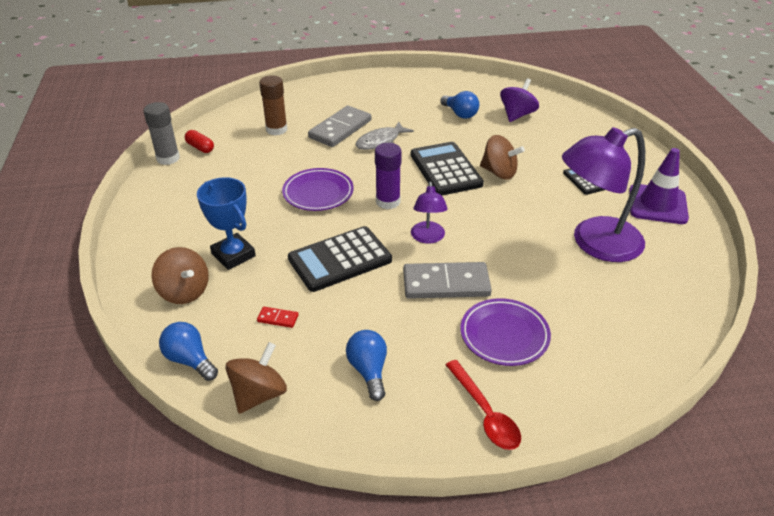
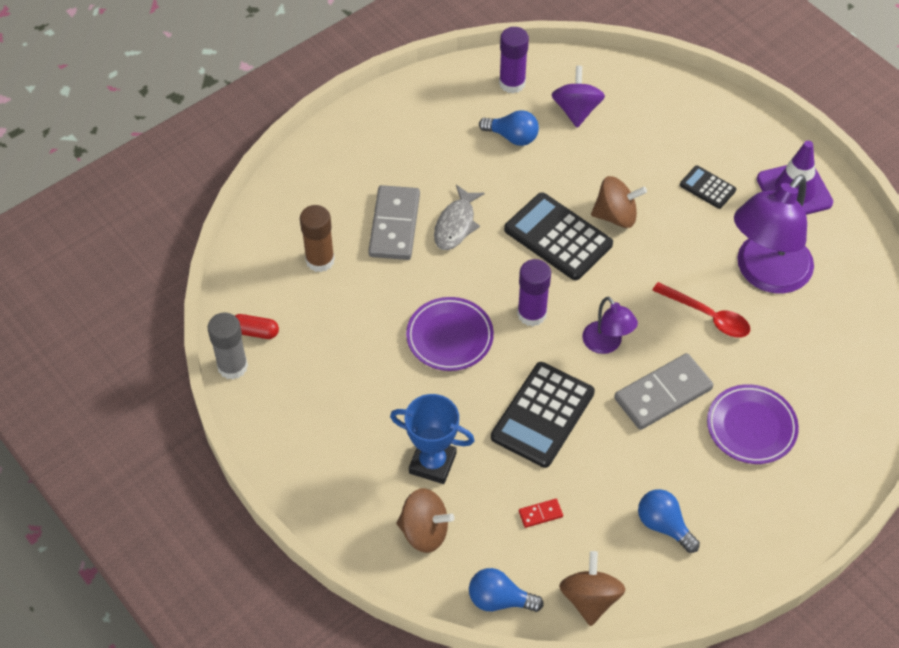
camera: 30 degrees left, 15 degrees up
red spoon [446,360,521,450] -> red spoon moved to [652,282,750,338]
none -> purple glue stick [499,27,529,93]

